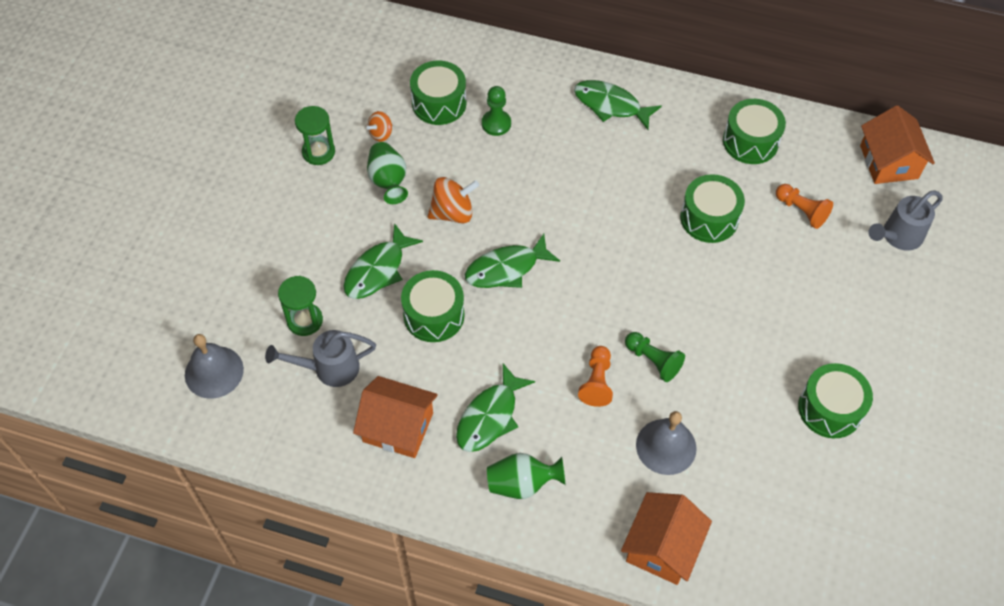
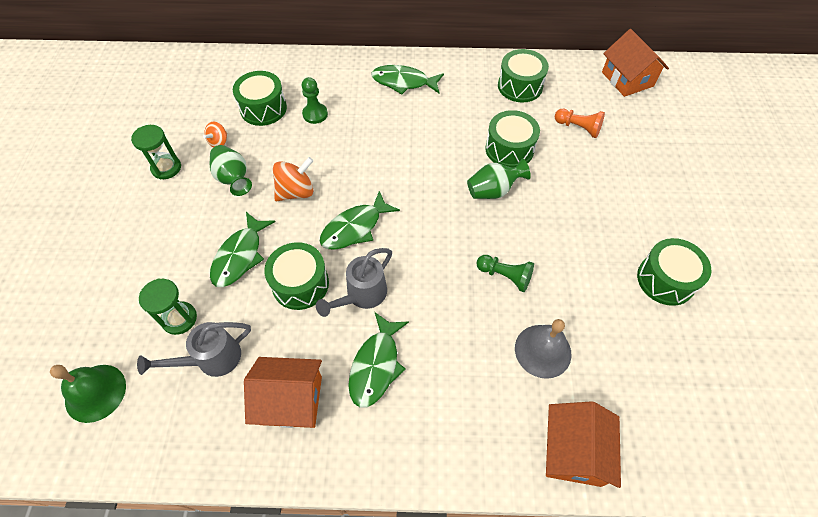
camera: 15 degrees left, 0 degrees up
grey bell [185,334,244,399] -> green bell [50,365,126,423]
green vase [487,453,566,499] -> green vase moved to [467,158,531,199]
orange pawn [578,346,613,407] -> none
grey watering can [868,190,943,251] -> grey watering can moved to [316,248,392,317]

